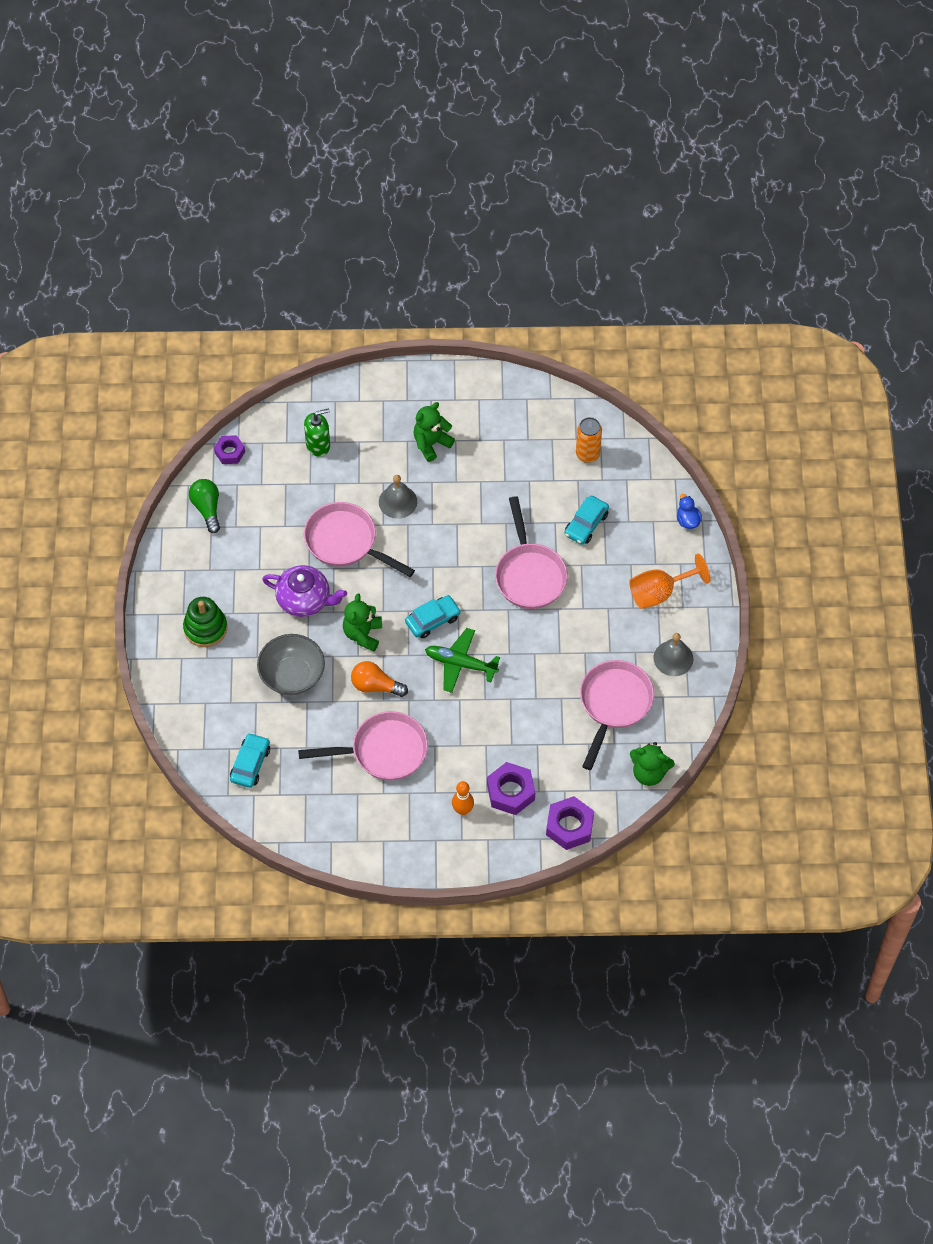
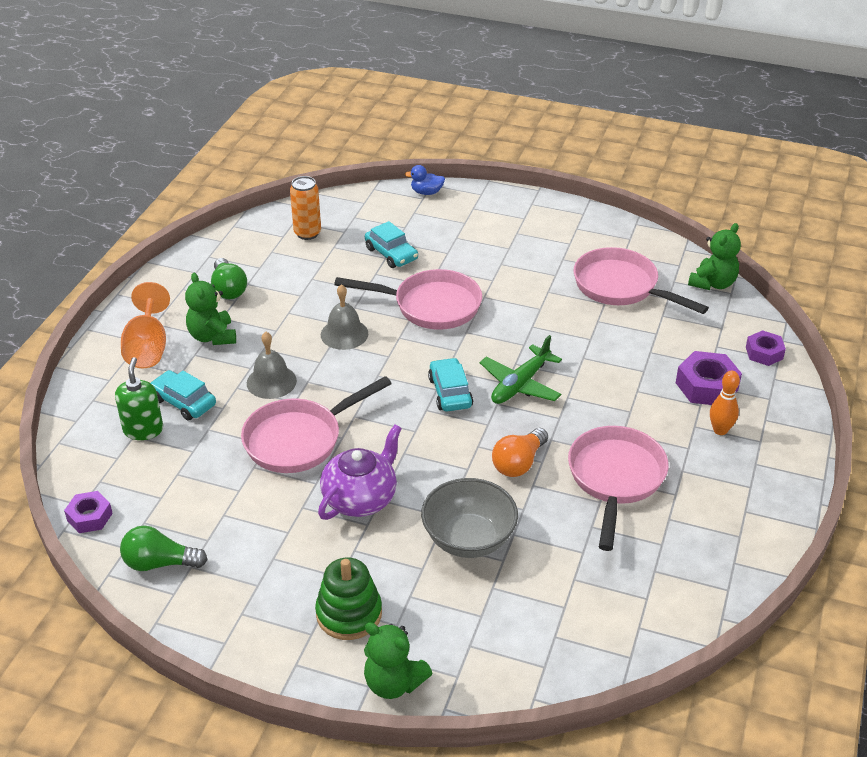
camera: 70 degrees left, 20 degrees down
turquoise car [230,733,270,788] -> turquoise car moved to [149,370,216,420]
green teddy bear [343,594,382,651] -> green teddy bear moved to [364,622,433,699]
purple nut [546,796,594,850] -> purple nut [746,330,786,366], size x0.64
orange goblet [629,554,710,609] -> orange goblet moved to [121,282,170,368]
grey bell [653,633,693,676] -> grey bell moved to [321,284,368,350]
none -> green light bulb [211,258,247,300]

